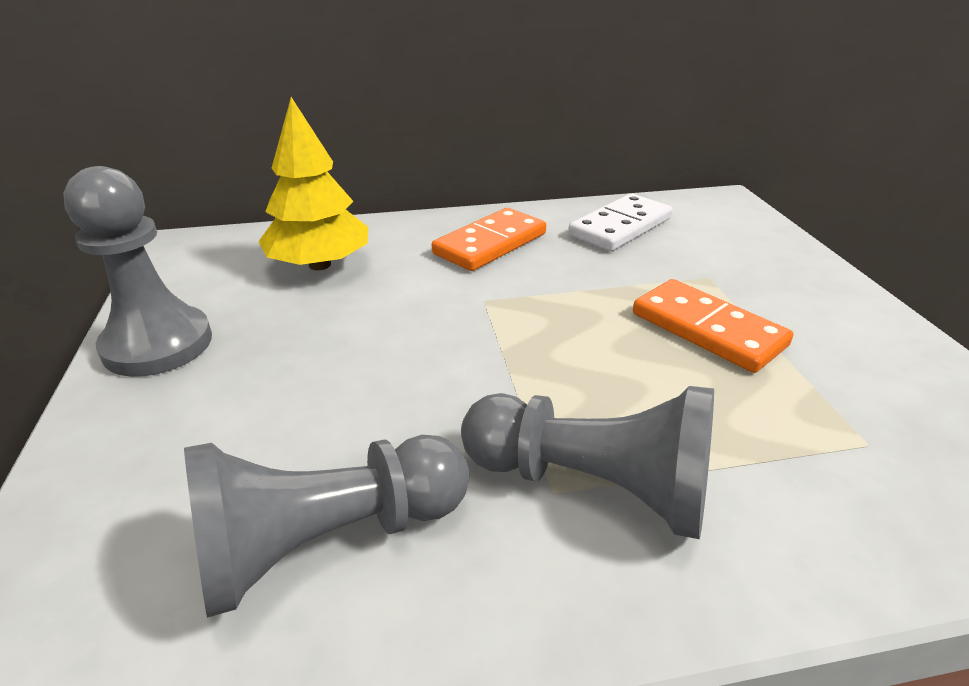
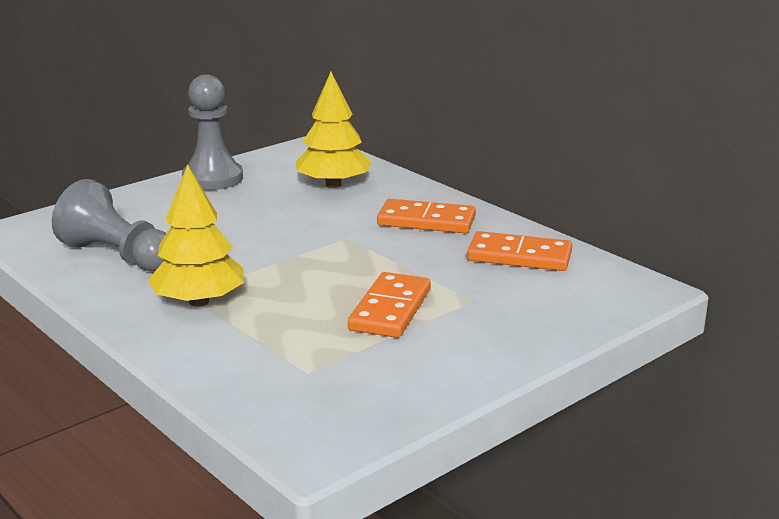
camera: 60 degrees right, 10 degrees down
grey pawn [461,386,714,539] -> yellow tree [147,164,244,307]
white domino [568,194,673,251] -> orange domino [467,231,572,271]

